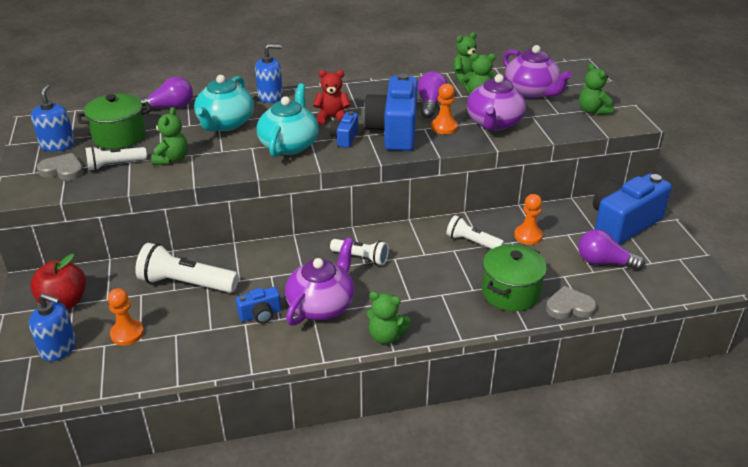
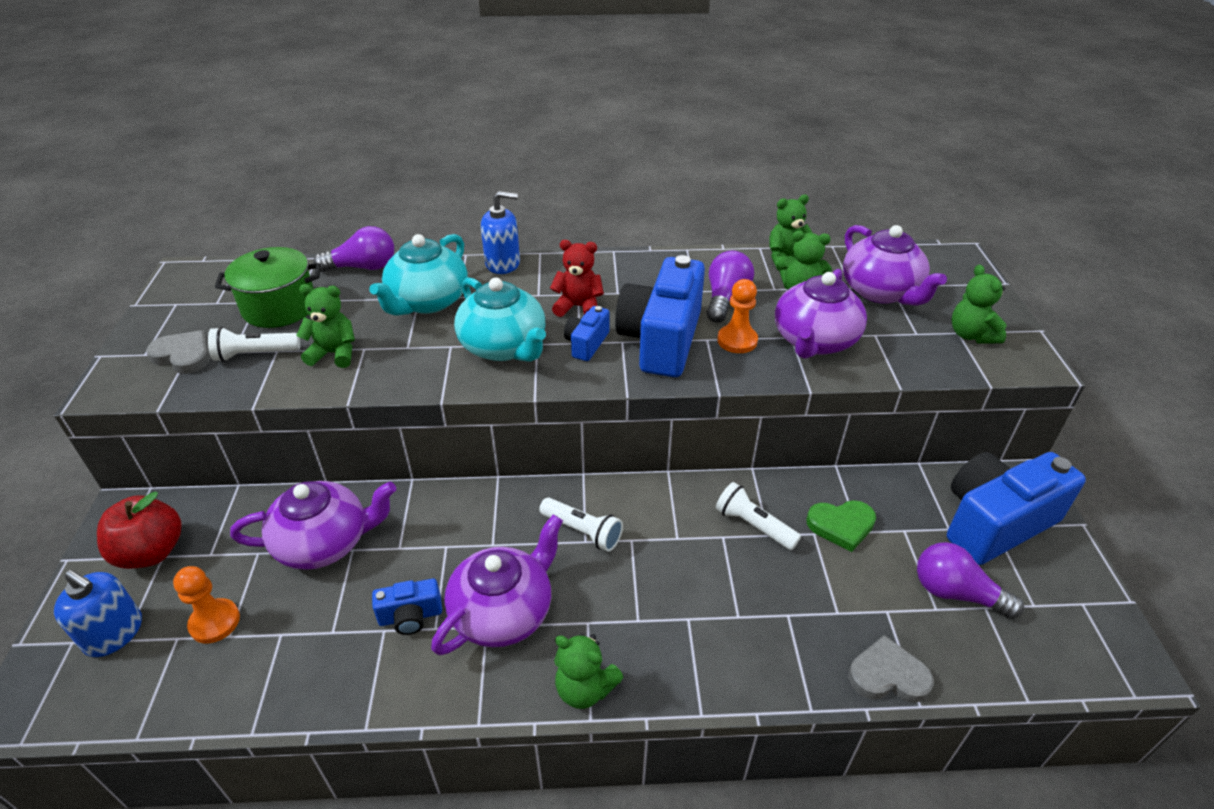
camera: 10 degrees right, 5 degrees up
blue soap dispenser [31,84,75,152] -> none
white flashlight [135,243,239,293] -> purple teapot [230,481,396,570]
green teddy bear [151,107,188,165] -> green teddy bear turned 105 degrees counterclockwise [296,284,355,368]
turquoise teapot [257,84,319,158] -> turquoise teapot turned 120 degrees clockwise [454,277,546,362]
green pot [482,244,547,311] -> none
orange pawn [514,194,543,245] -> green heart [806,500,876,552]

